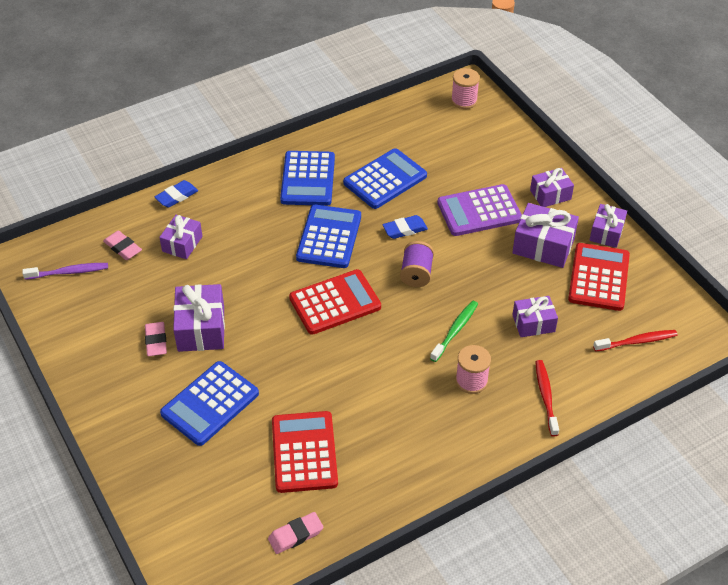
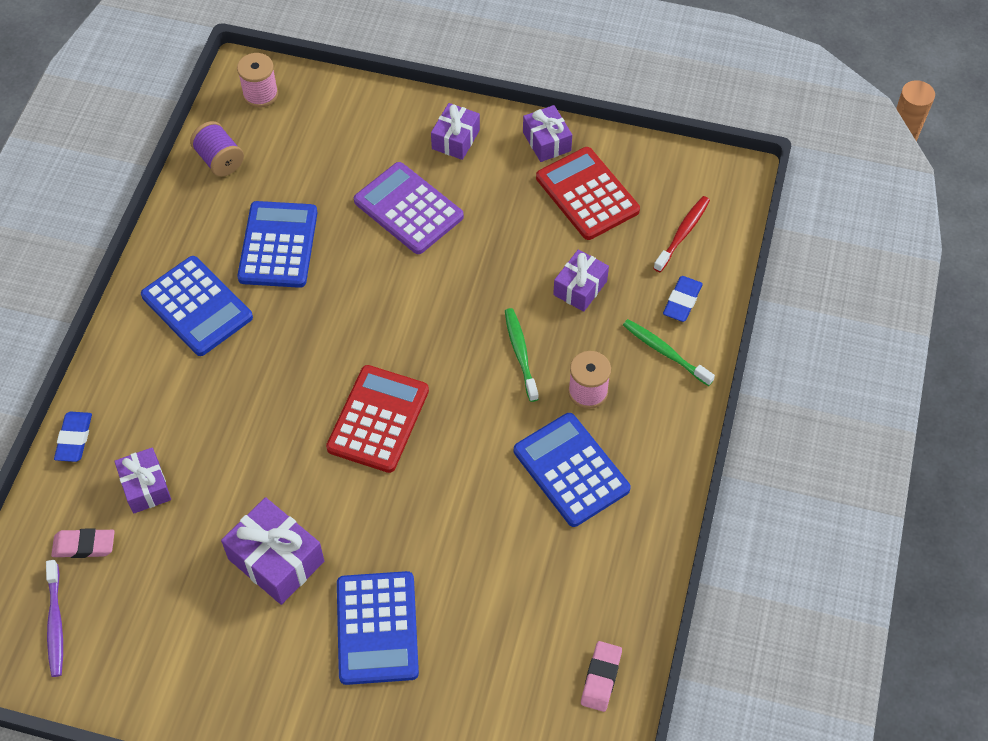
camera: 45 degrees left, 10 degrees up
purple toothbrush [22,263,108,280] -> purple toothbrush turned 135 degrees clockwise [46,560,63,677]
pink eraser [145,322,167,356] -> none
red calculator [272,411,338,493] -> none
blue calculator [296,205,361,268] -> blue calculator moved to [514,413,631,527]
blue eraser [382,215,428,239] -> blue eraser moved to [663,276,703,322]
purple spool [400,241,434,287] -> purple spool moved to [190,121,244,177]
purple calculator [437,184,522,236] -> purple calculator turned 105 degrees clockwise [354,162,464,254]
purple gift [512,203,579,268] -> none
red toothbrush [535,360,559,437] -> green toothbrush [623,319,715,386]

